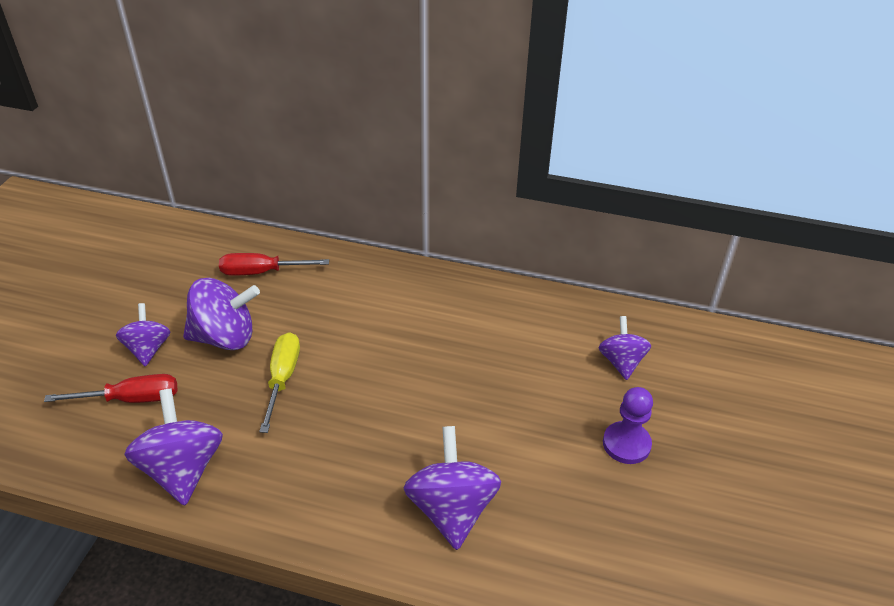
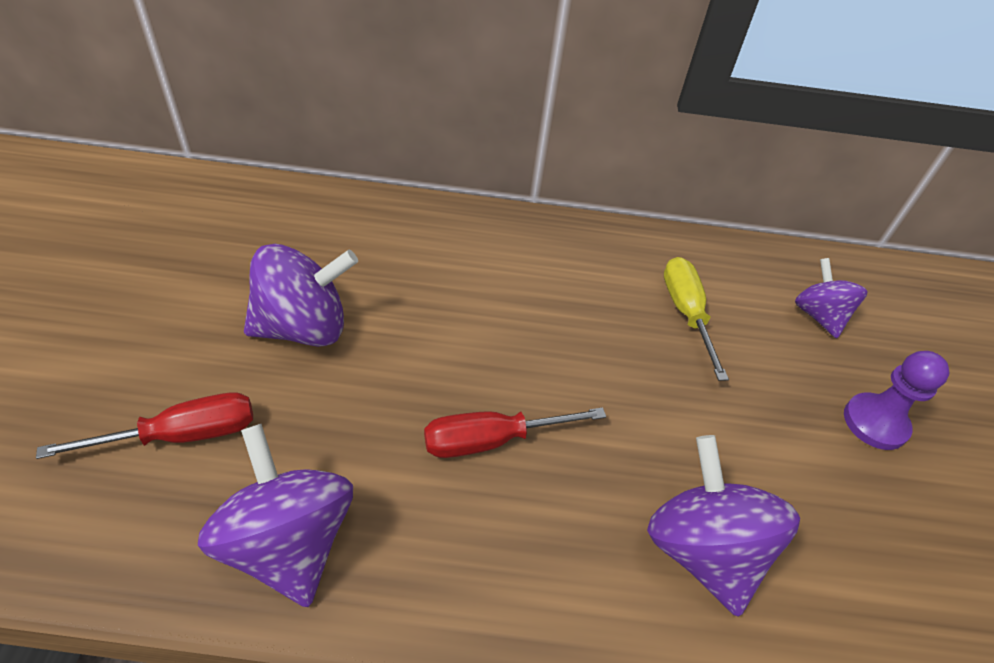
camera: 15 degrees left, 5 degrees up
purple spinning top [116,303,170,367] -> none
red screwdriver [219,253,329,276] -> red screwdriver moved to [424,407,606,458]
yellow screwdriver [259,332,300,433] -> yellow screwdriver moved to [664,257,729,381]

